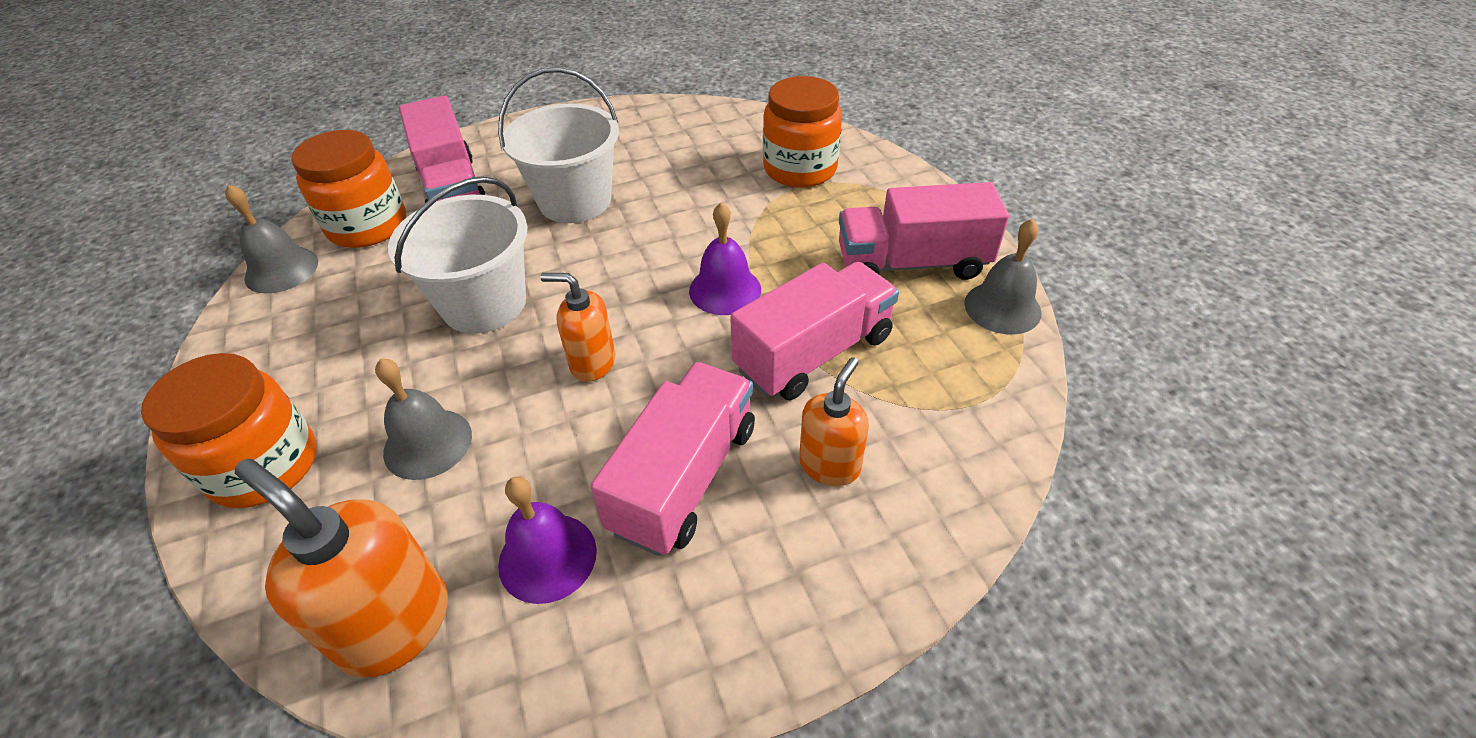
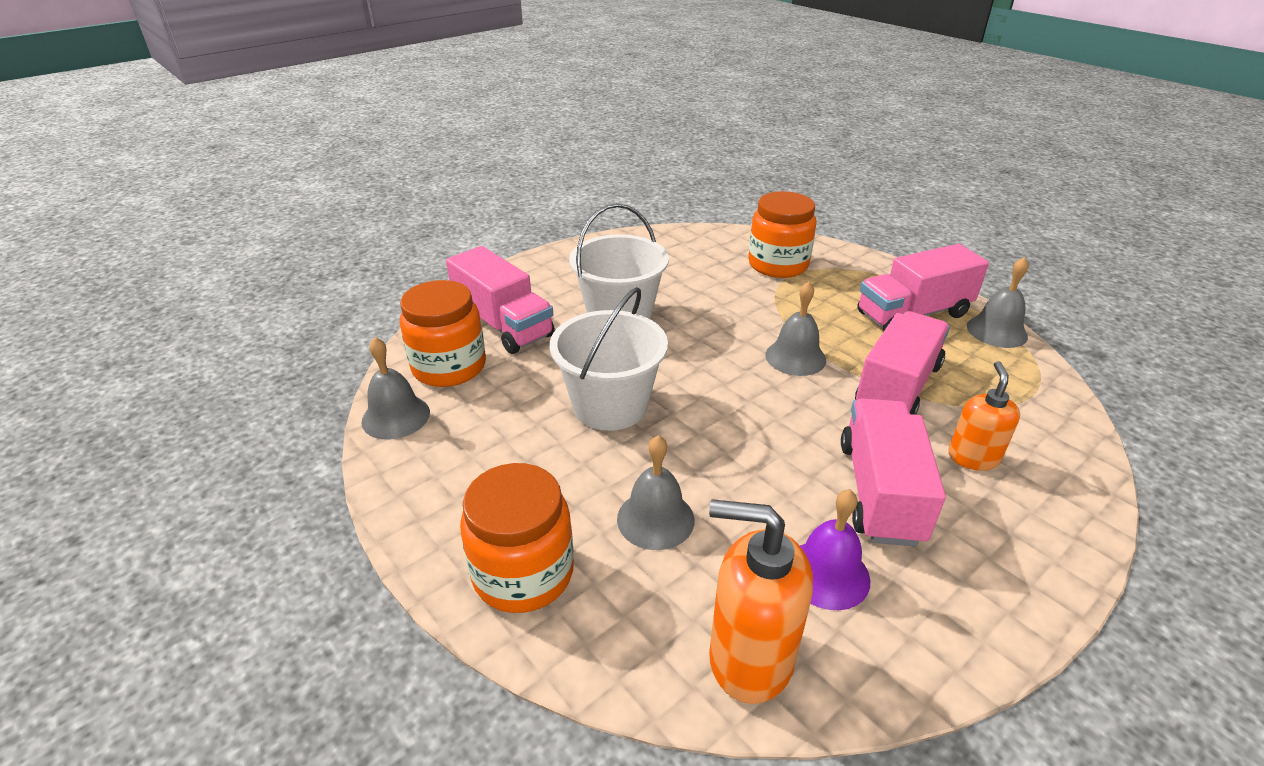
camera: 20 degrees left, 10 degrees down
orange soap dispenser [541,273,616,382] -> none
purple bell [689,202,761,315] -> grey bell [765,281,826,376]

